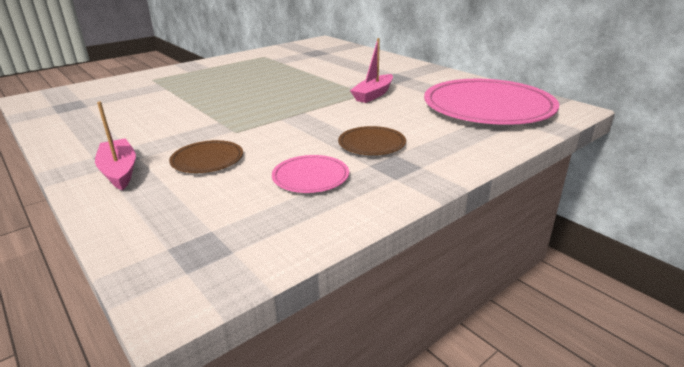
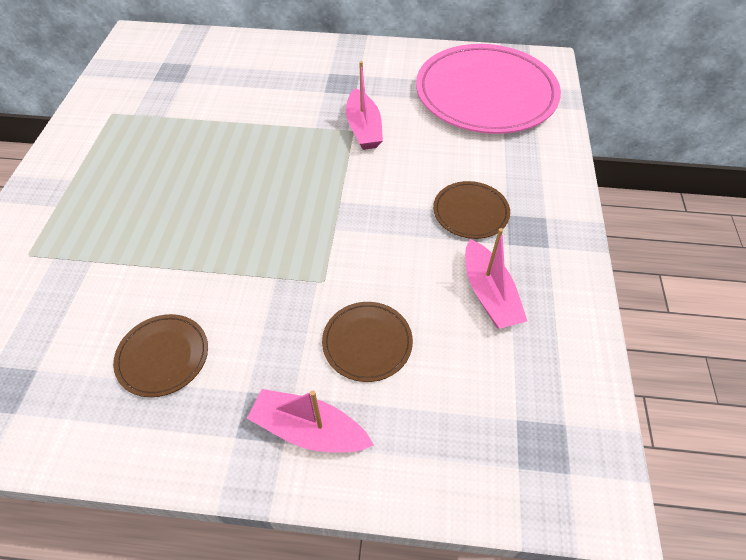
camera: 45 degrees left, 25 degrees up
pink plate [272,155,349,193] -> pink boat [465,228,527,329]
none -> brown plate [113,314,208,397]

